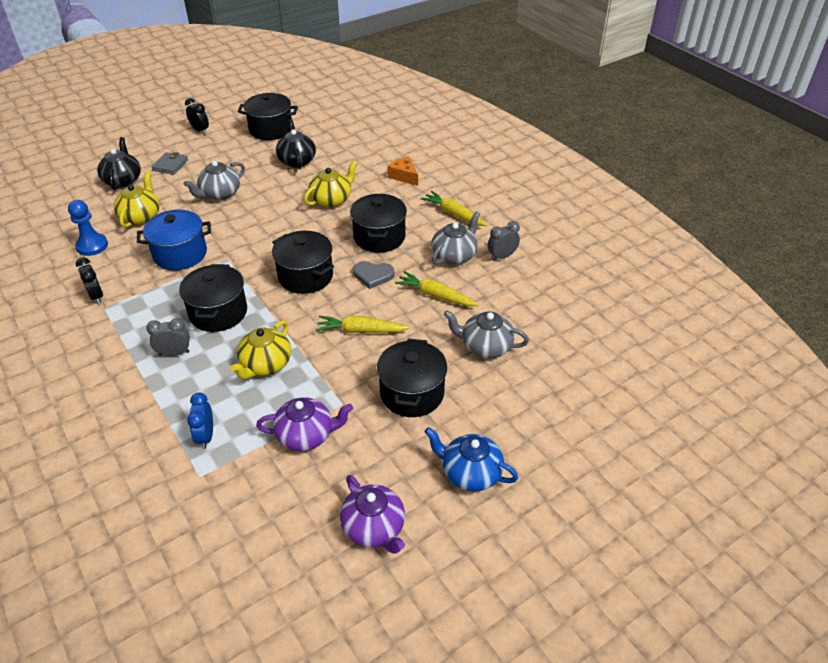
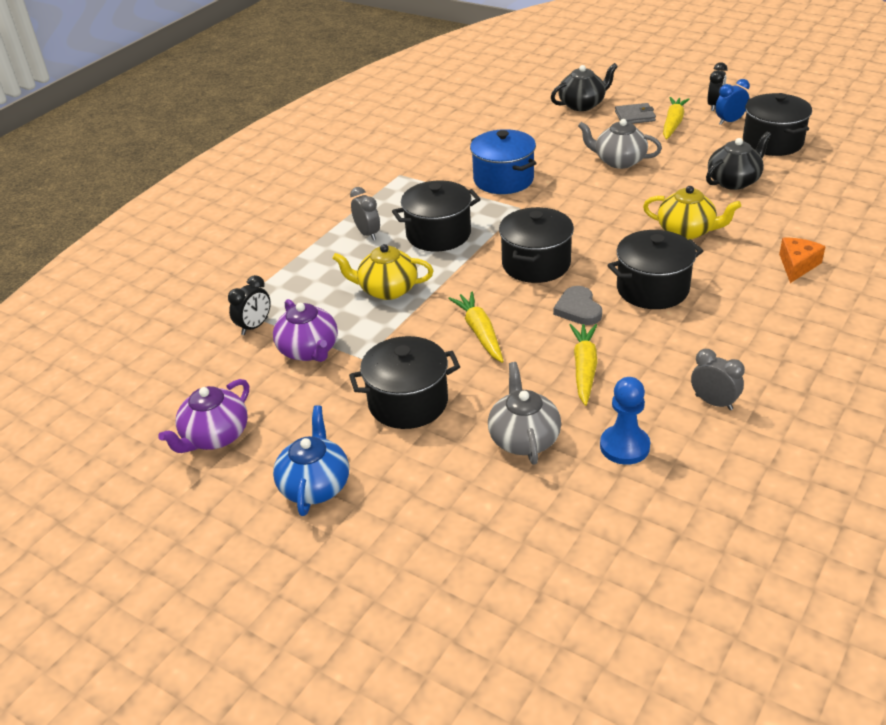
camera: 70 degrees right, 5 degrees down
blue pawn [68,200,108,256] -> blue pawn moved to [600,377,650,465]
black clock [76,257,103,304] -> black clock moved to [228,275,271,335]
yellow teapot [114,171,160,228] -> none
blue clock [187,392,213,449] -> blue clock moved to [715,79,750,125]
yellow carrot [421,191,488,226] -> yellow carrot moved to [663,97,690,139]
grey teapot [431,211,480,265] -> none

